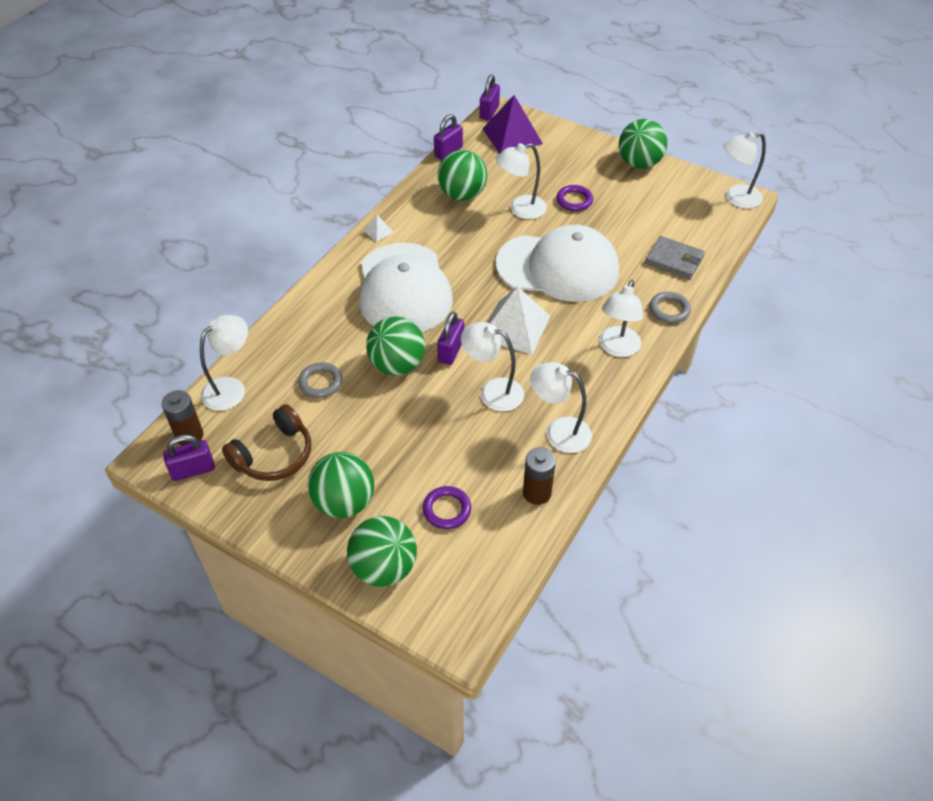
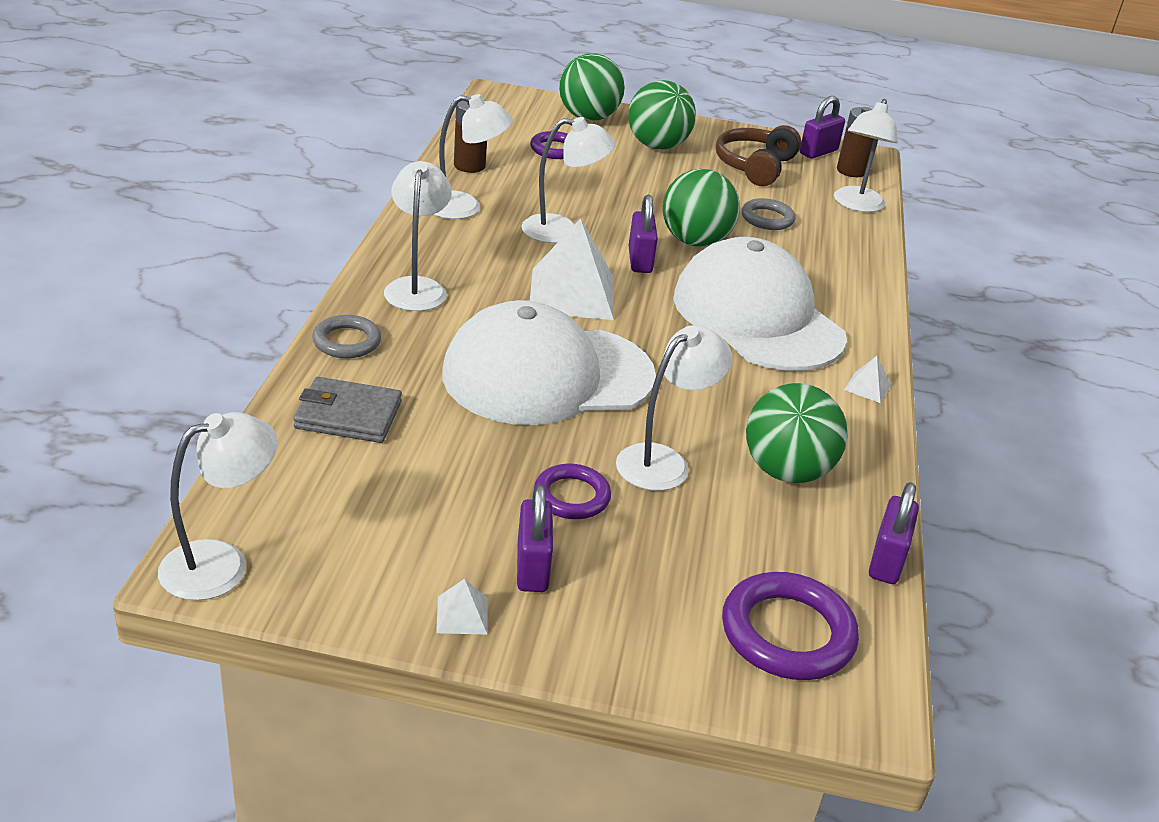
camera: 155 degrees right, 15 degrees down
purple padlock [480,75,500,120] -> purple padlock moved to [517,484,553,592]
purple pyramid [482,95,543,154] -> purple ring [722,572,859,680]
green ball [619,119,667,169] -> white pyramid [436,579,487,635]

